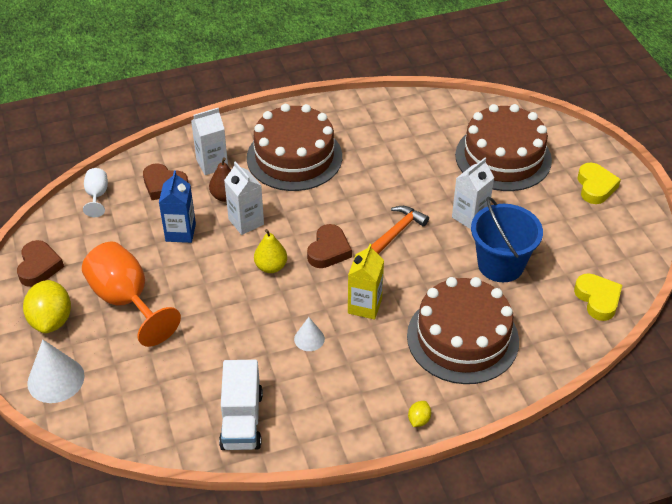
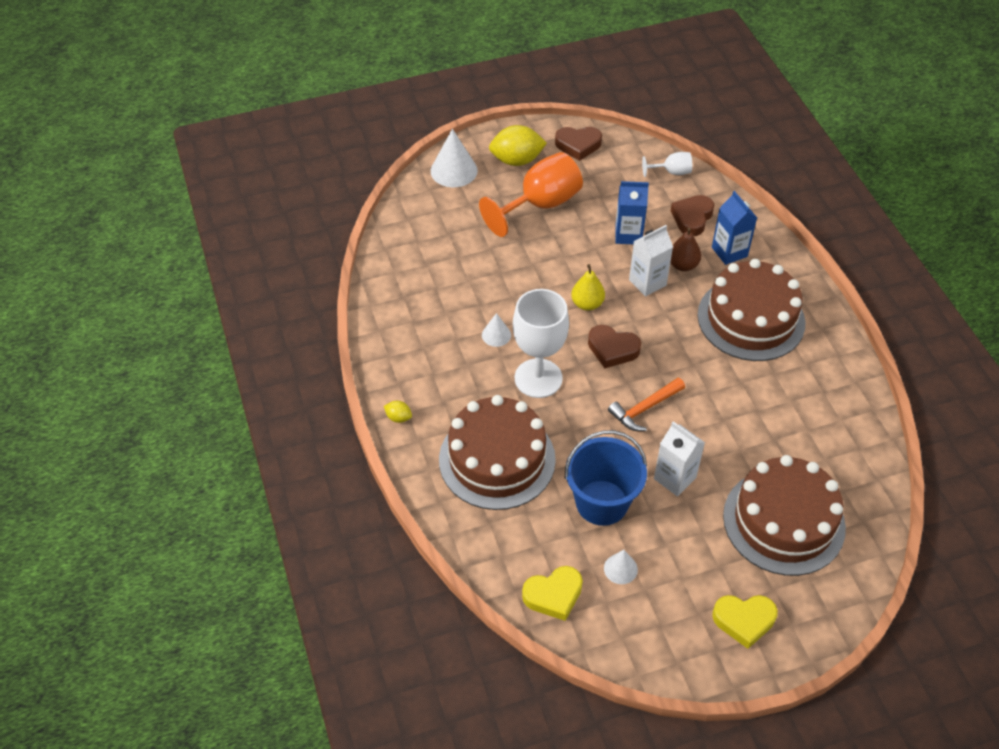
camera: 90 degrees right, 5 degrees up
white carton [191,108,228,175] -> blue carton [712,191,757,265]
white truck [219,360,263,450] -> none
yellow carton [348,244,384,320] -> white goblet [513,289,569,398]
orange hammer [371,206,429,254] -> orange hammer turned 105 degrees clockwise [608,378,685,431]
none -> white cone [604,550,638,584]

